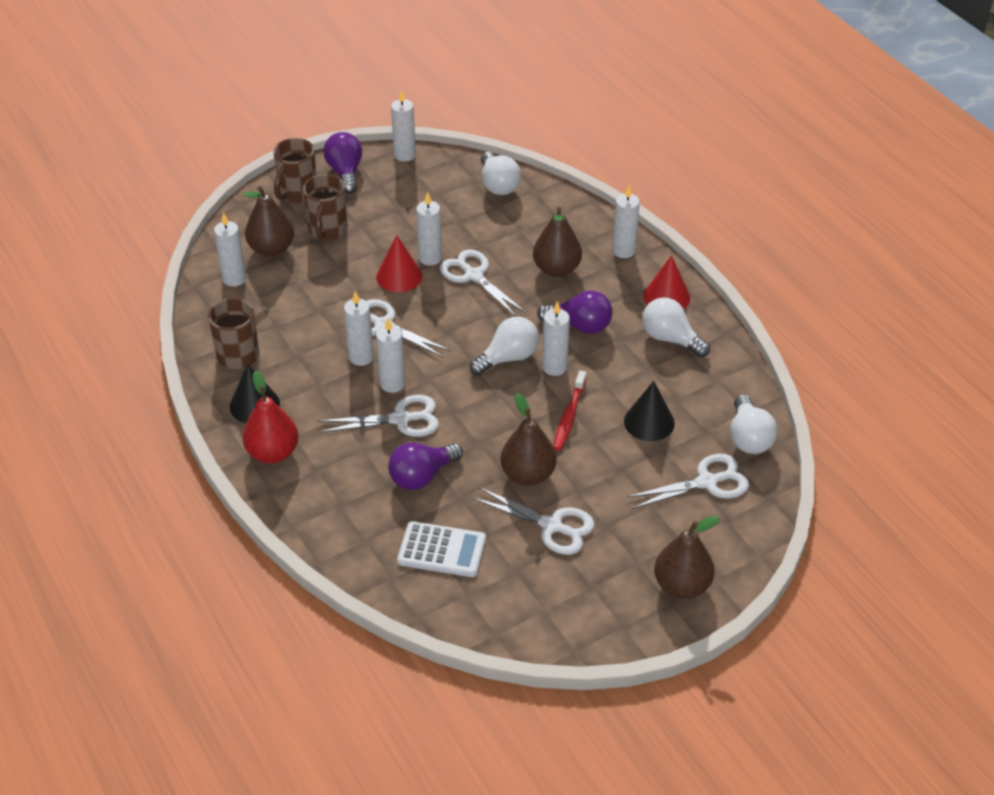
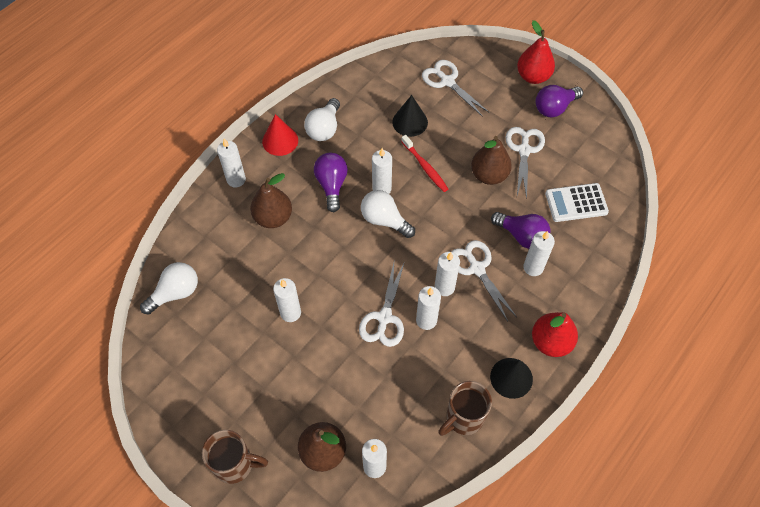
camera: 110 degrees left, 15 degrees up
brown mug [303,174,348,241] -> none
purple light bulb [323,132,362,194] -> purple light bulb moved to [536,85,583,117]
red cone [376,235,422,292] -> none
white candle [391,90,416,161] -> white candle moved to [523,231,555,276]
white calculator [397,521,486,577] -> white calculator turned 90 degrees counterclockwise [545,183,609,222]
white scissors [440,249,526,317] -> none
red toothbrush [553,371,587,451] -> red toothbrush turned 60 degrees clockwise [401,135,448,192]
brown pear [654,515,720,599] -> red pear [517,20,555,84]
white light bulb [730,394,777,454] -> none

